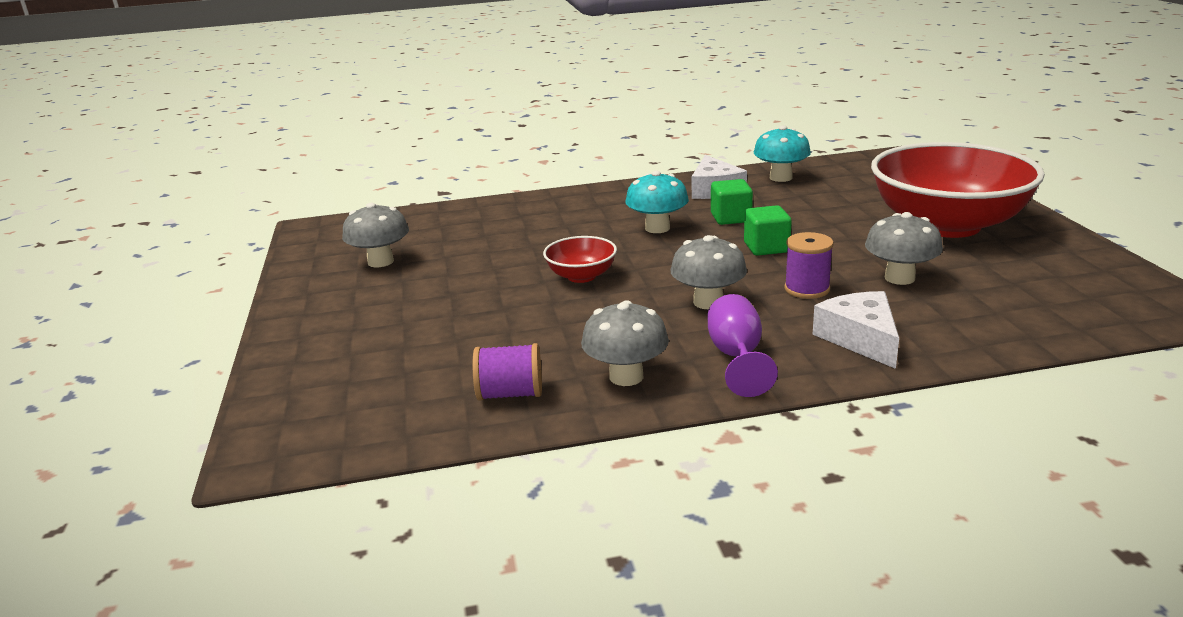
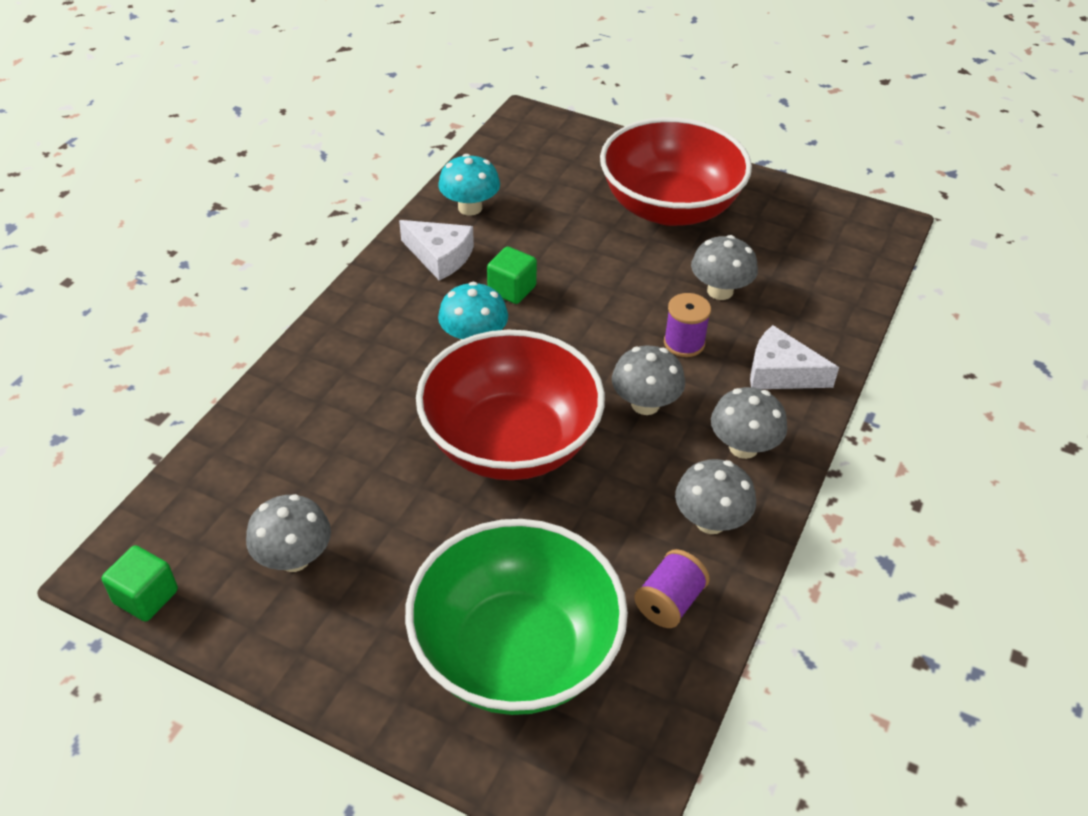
camera: 55 degrees left, 20 degrees up
red bowl [543,236,617,283] -> red bowl [416,330,605,480], size x2.30
purple goblet [708,294,778,397] -> grey mushroom [711,387,787,459]
green cube [744,205,792,256] -> green cube moved to [102,545,178,621]
none -> green bowl [405,519,628,715]

